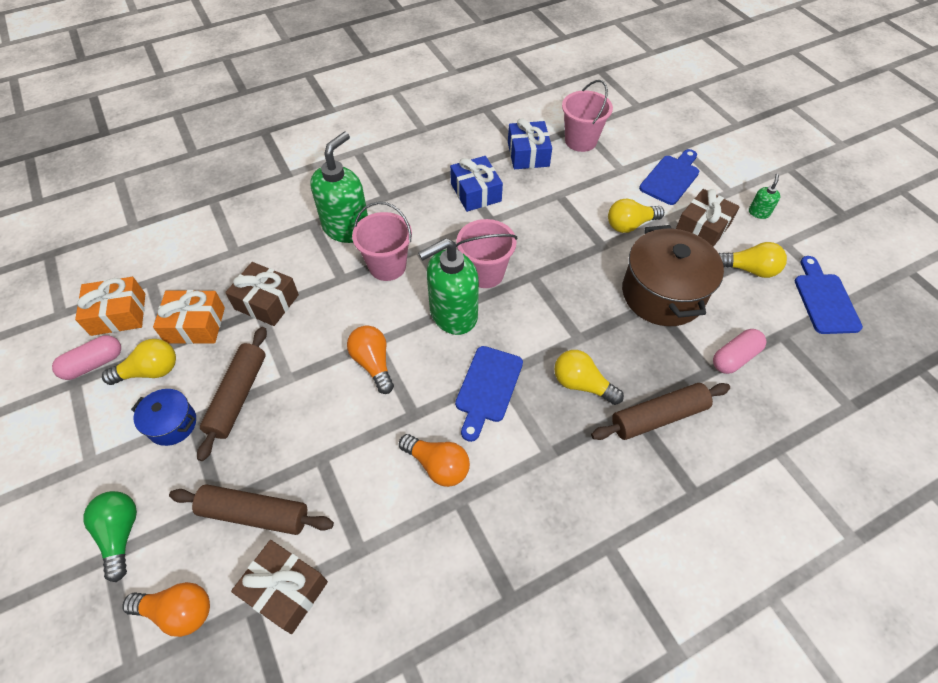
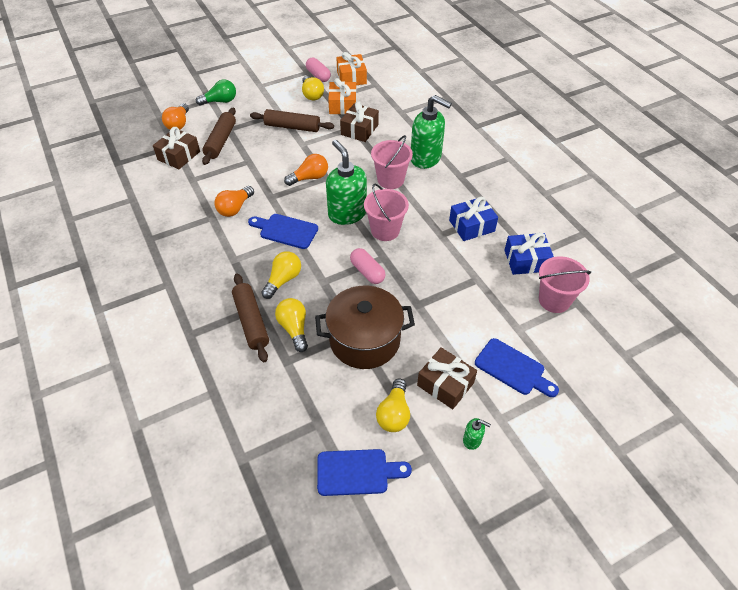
camera: 90 degrees right, 5 degrees down
blue pot [131,389,196,446] -> none
yellow light bulb [608,198,664,233] -> yellow light bulb moved to [275,298,308,352]
pink capsule [713,329,766,374] -> pink capsule moved to [350,248,386,284]

